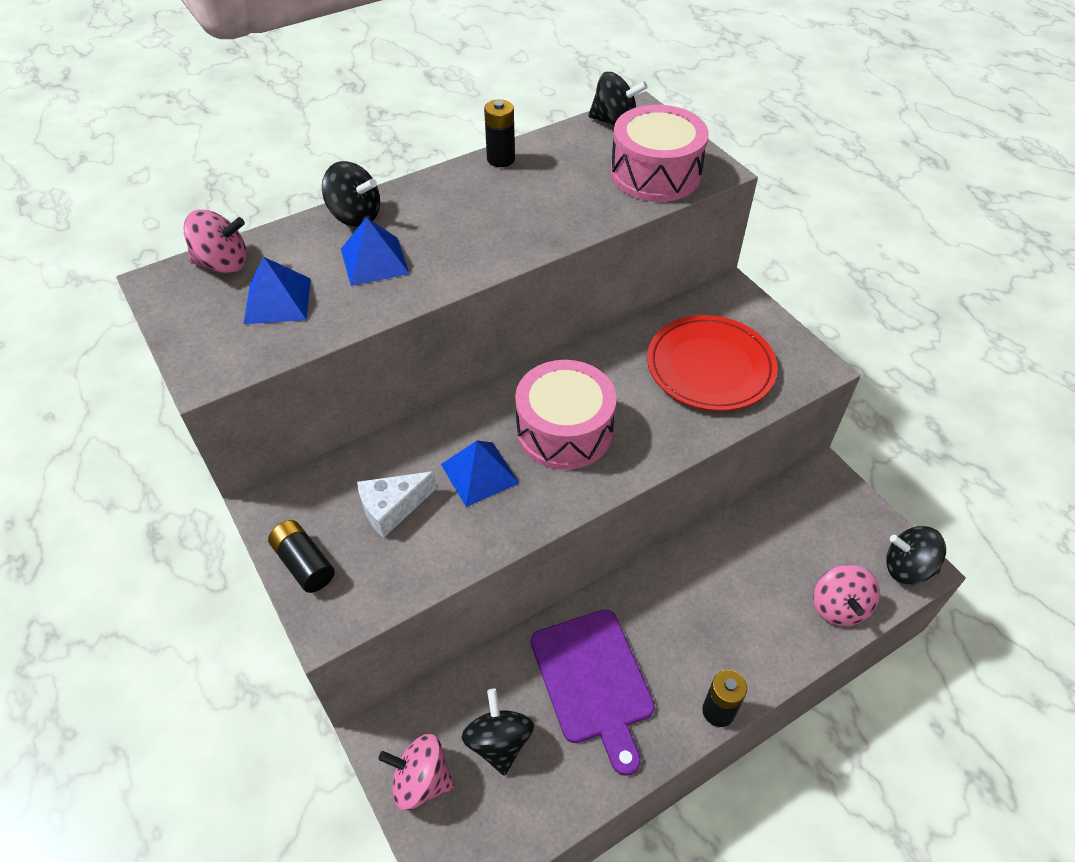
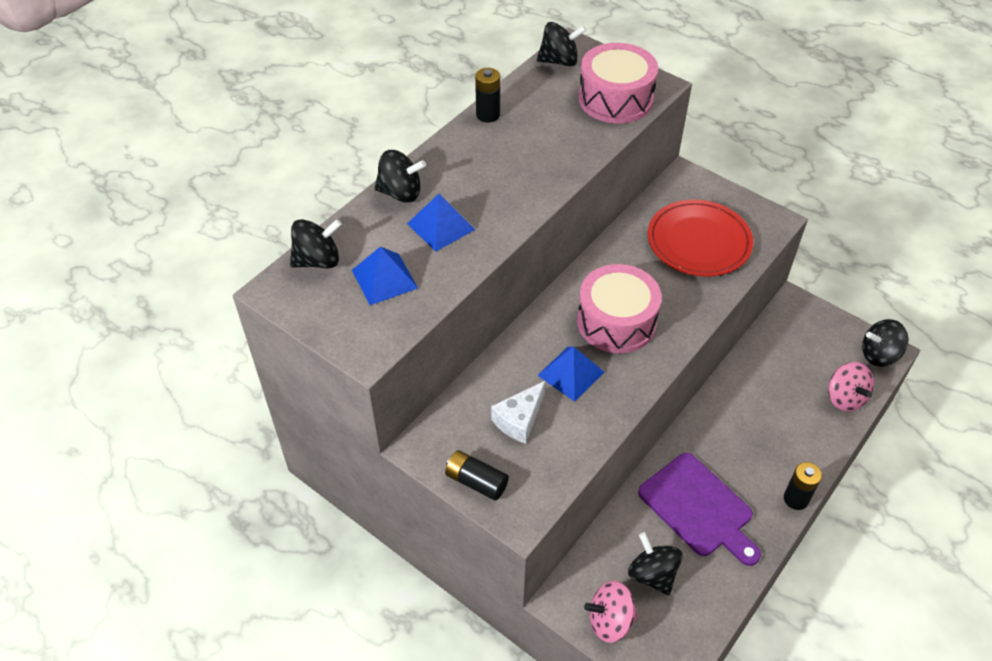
camera: 20 degrees left, 0 degrees up
pink spinning top [183,210,247,273] -> black spinning top [290,219,342,268]

